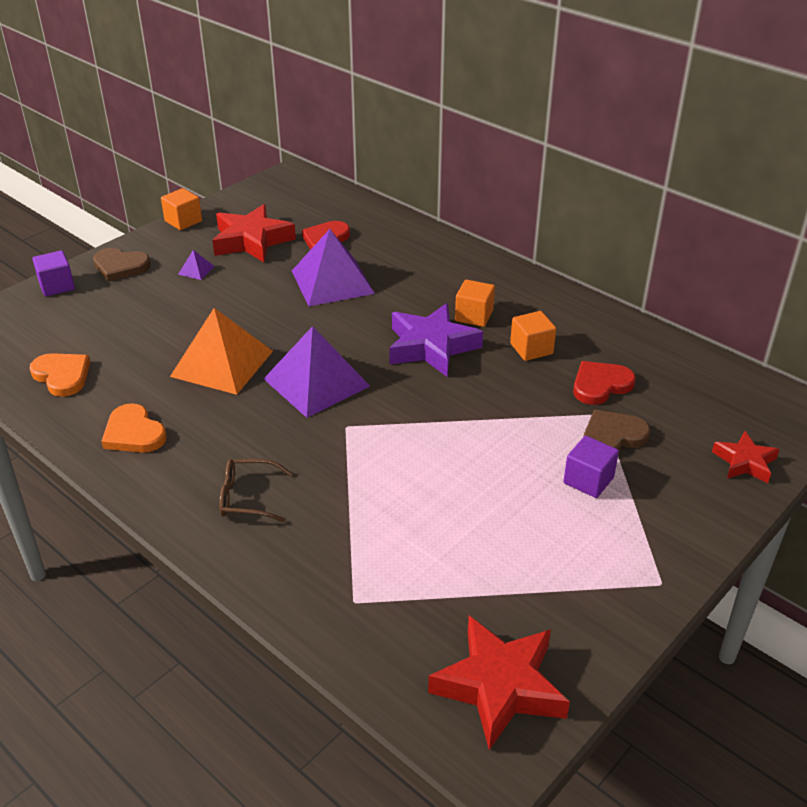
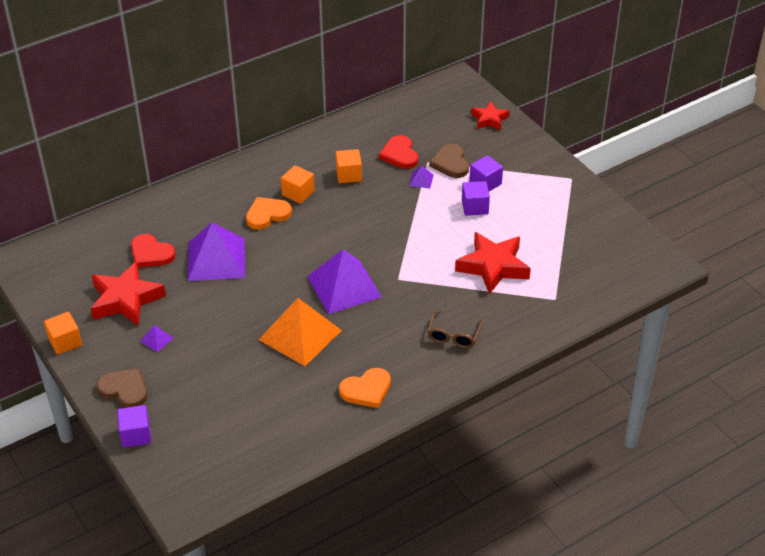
camera: 75 degrees left, 5 degrees up
orange heart [29,353,90,397] -> orange heart moved to [246,197,292,230]
brown heart [93,248,151,282] -> brown heart turned 90 degrees counterclockwise [97,368,147,408]
purple star [389,303,483,377] -> none
red star [428,616,570,750] -> red star moved to [455,232,531,295]
none -> purple pyramid [409,166,433,189]
none -> purple cube [462,181,490,216]

